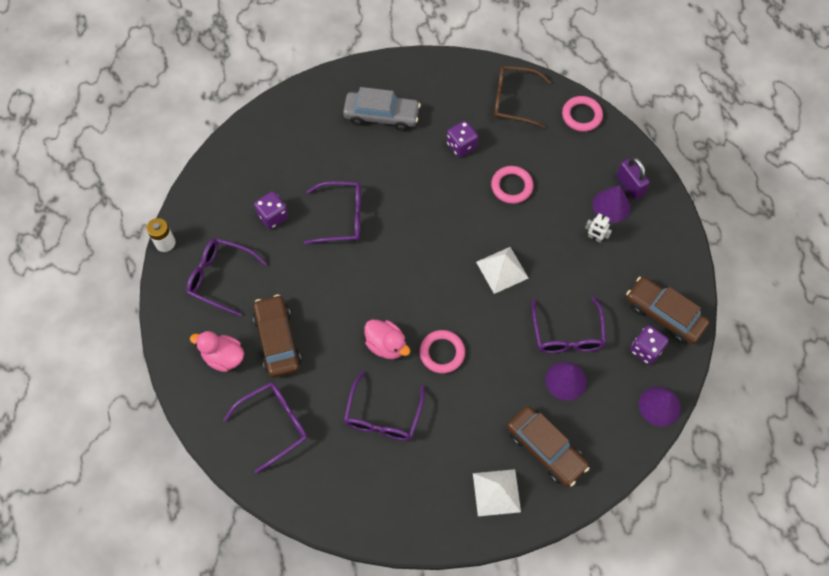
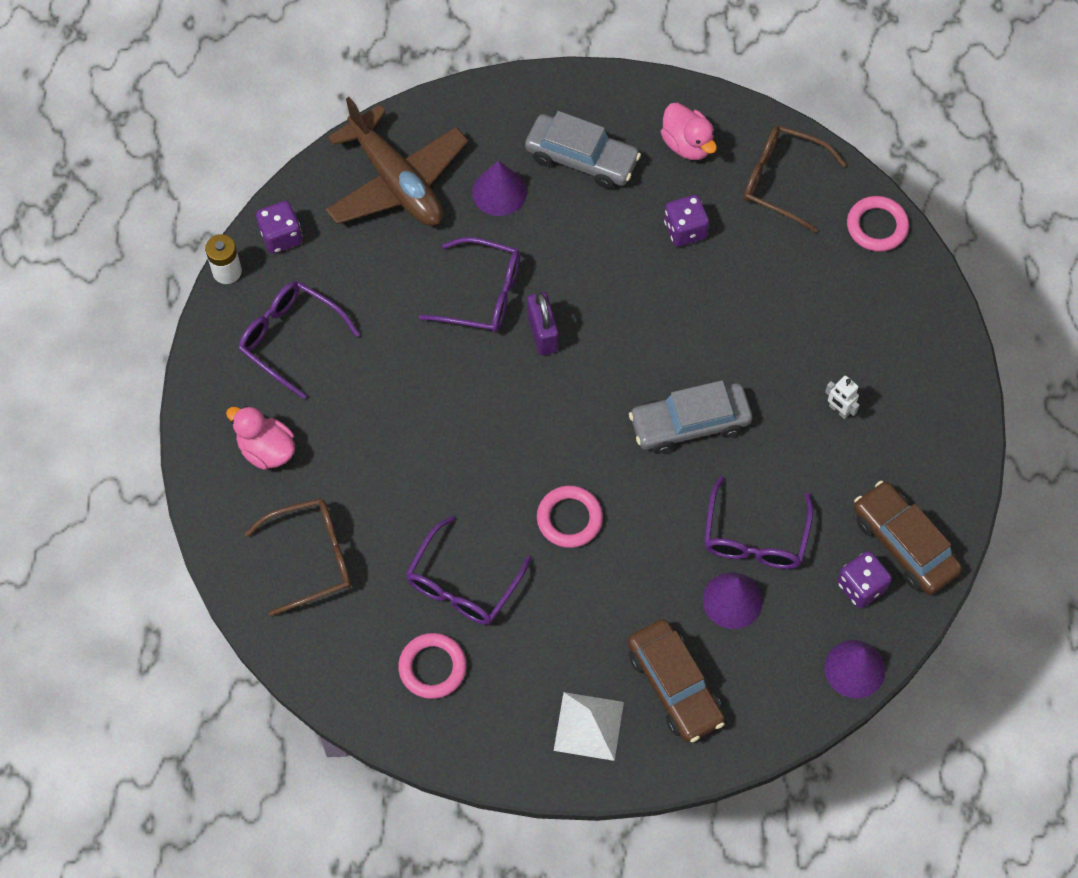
camera: 15 degrees right, 0 degrees up
purple glasses [223,382,308,473] -> brown glasses [245,498,351,617]
brown car [253,295,301,378] -> none
purple dice [254,191,289,229] -> purple dice moved to [256,201,302,254]
pink duck [365,320,411,359] -> pink duck moved to [661,103,717,160]
white pyramid [476,247,529,294] -> grey car [629,380,752,454]
pink ring [491,166,533,204] -> pink ring moved to [398,633,467,699]
purple cone [593,185,631,223] -> purple cone moved to [472,161,527,216]
purple padlock [616,157,650,200] -> purple padlock moved to [527,292,558,355]
none -> brown plane [325,97,468,226]

